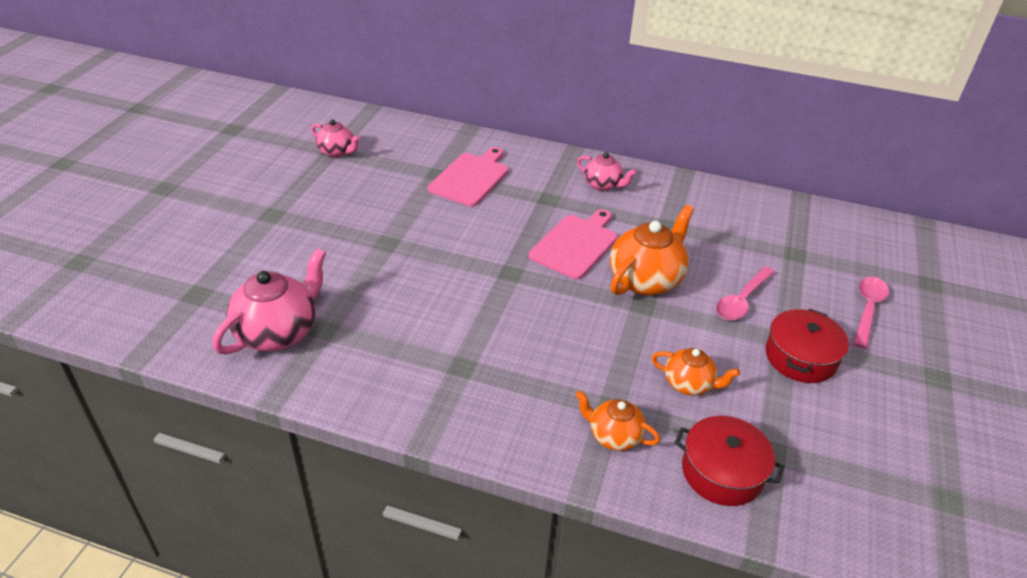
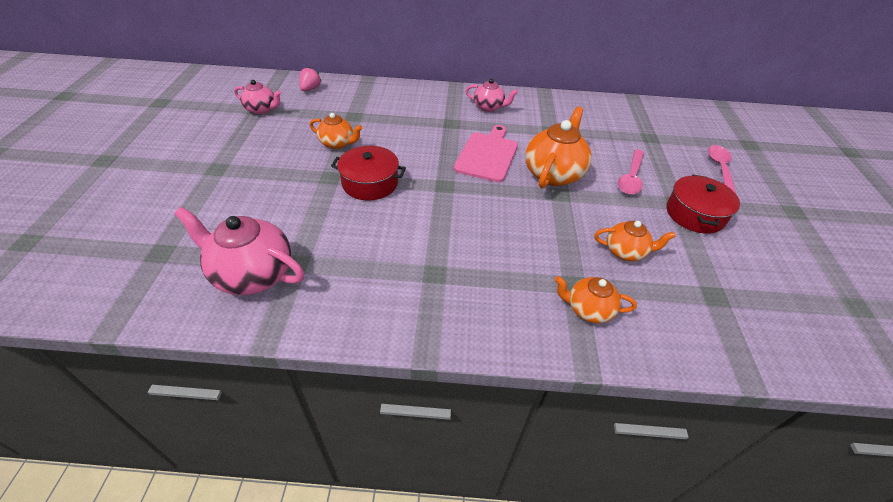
camera: 15 degrees left, 5 degrees up
pink teapot [212,248,326,355] -> pink teapot turned 90 degrees counterclockwise [174,207,304,295]
pink cutting board [428,147,509,207] -> none
red pot [675,416,784,506] -> red pot moved to [331,146,406,201]
none -> pink strawberry [299,67,321,91]
none -> orange teapot [310,113,362,149]

